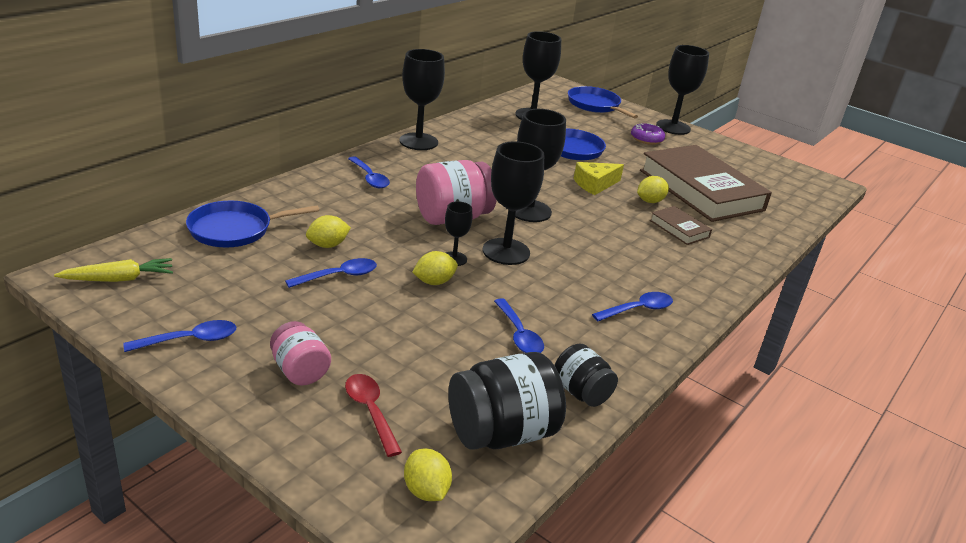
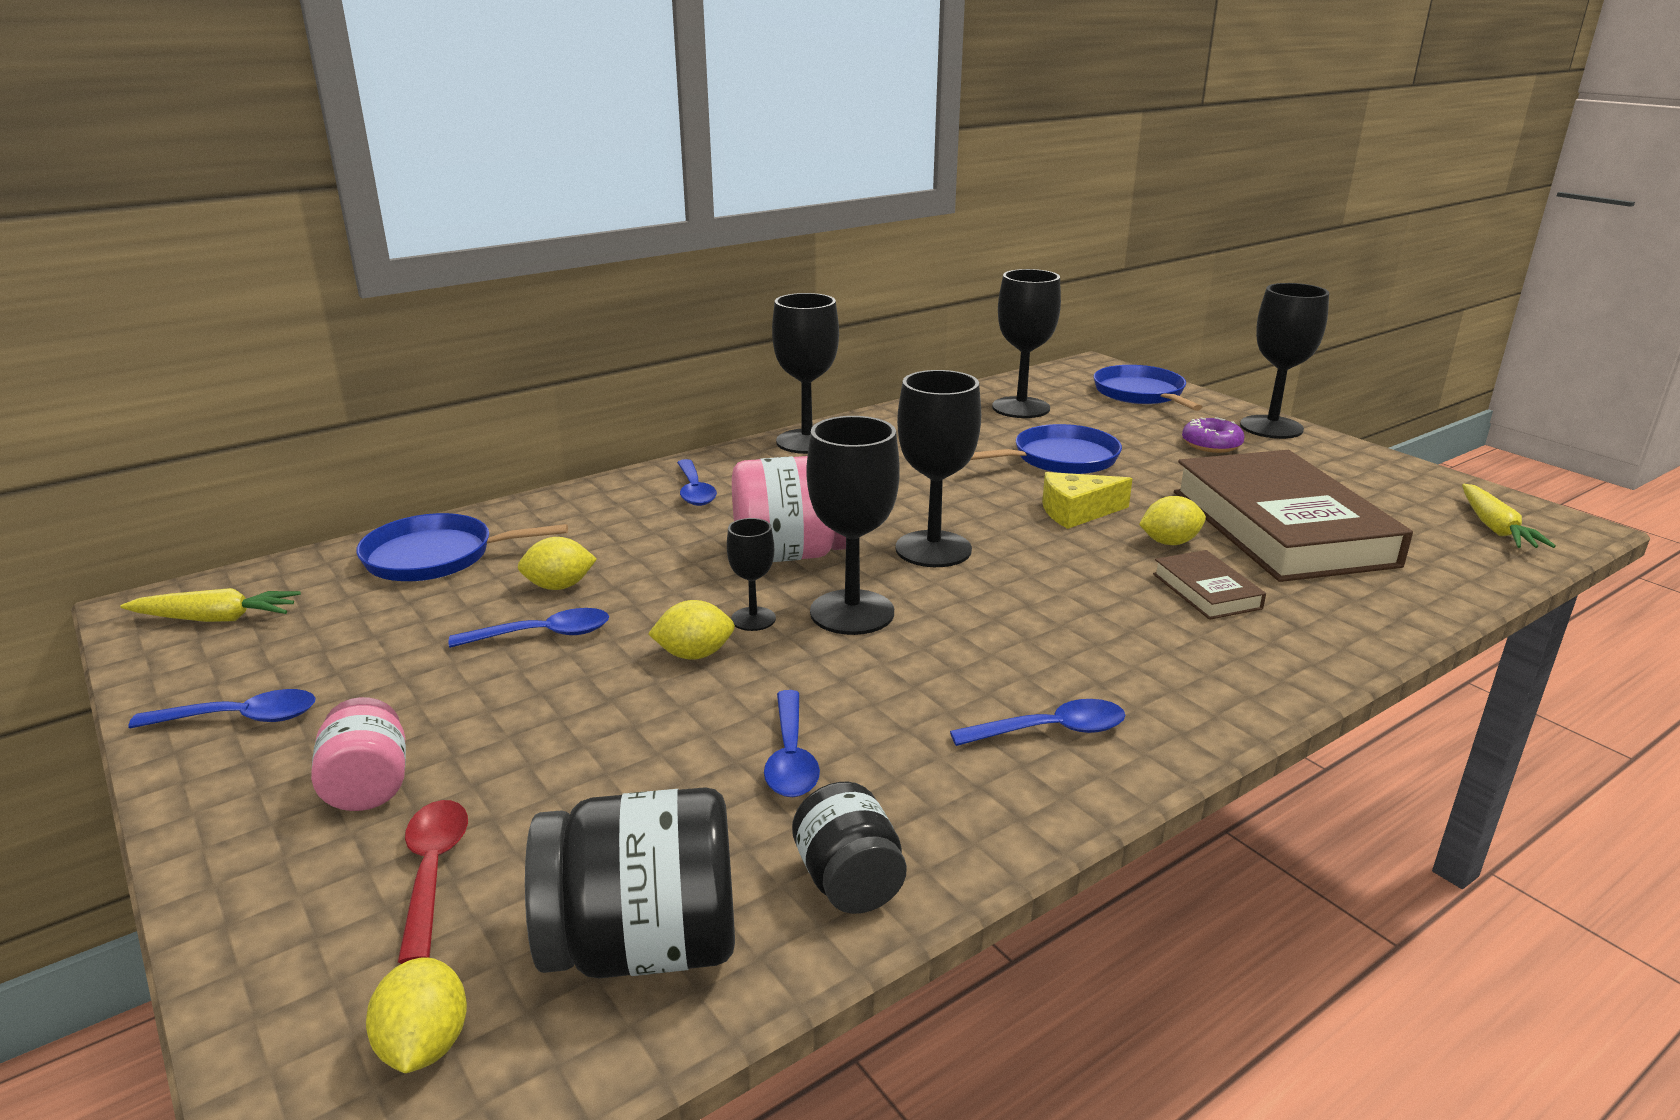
camera: 20 degrees right, 5 degrees down
none -> yellow carrot [1462,484,1556,548]

